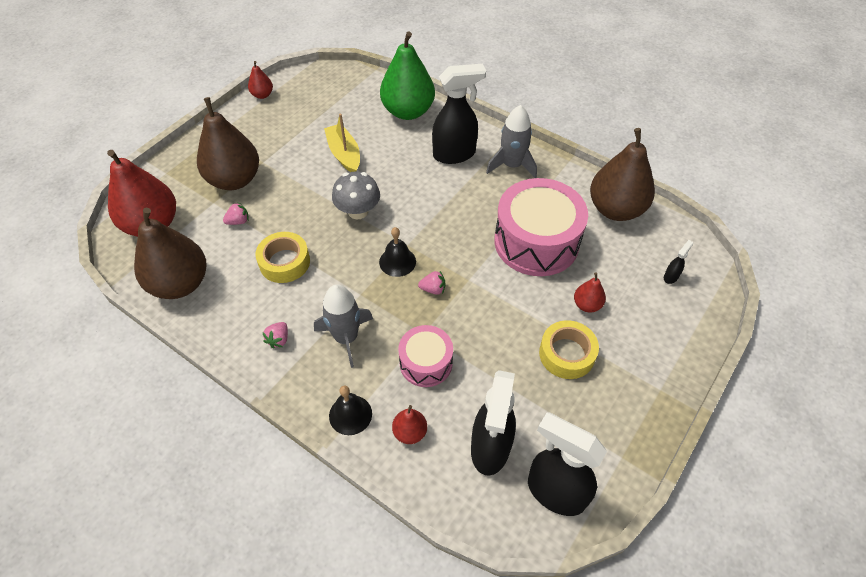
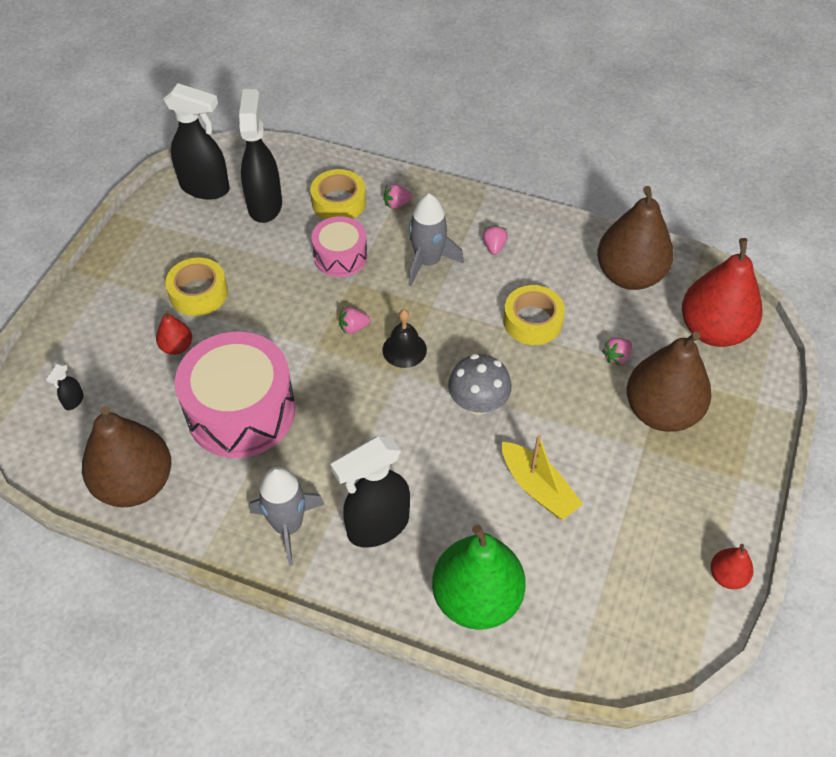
camera: 165 degrees right, 0 degrees up
black bell [329,386,372,435] -> pink strawberry [384,184,412,209]
red pear [392,405,427,444] -> yellow tape [310,169,366,220]

